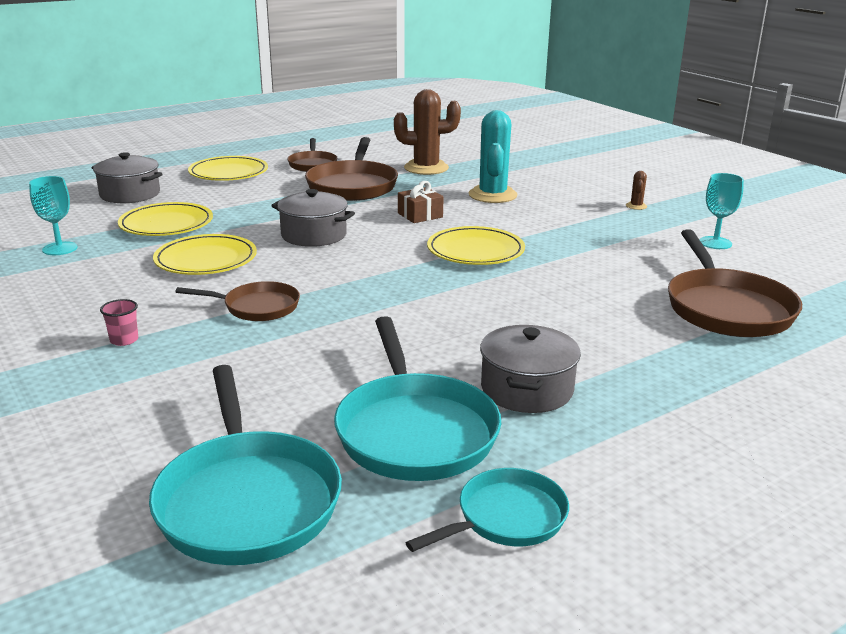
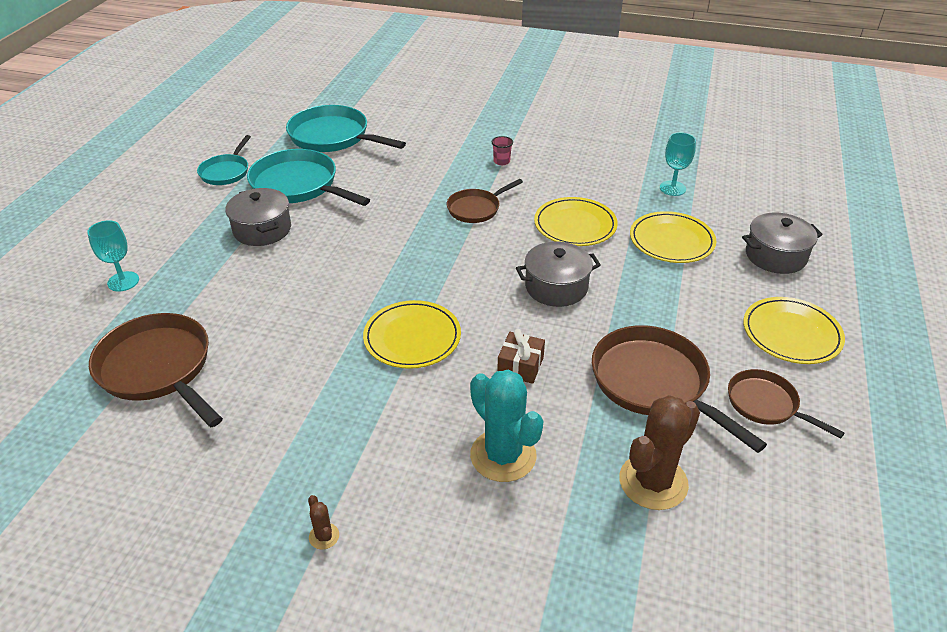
camera: 140 degrees right, 15 degrees up
turquoise goblet [699,173,744,249] -> turquoise goblet moved to [87,220,139,292]

